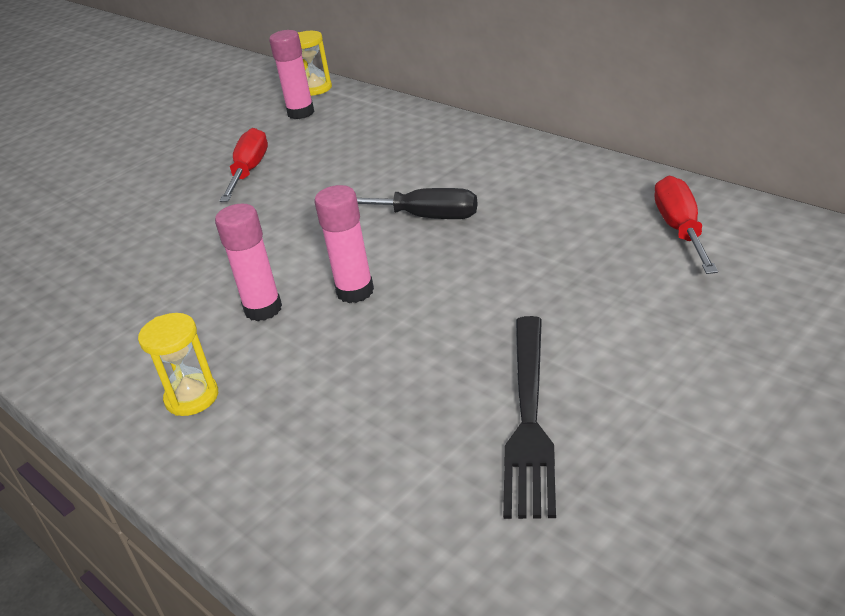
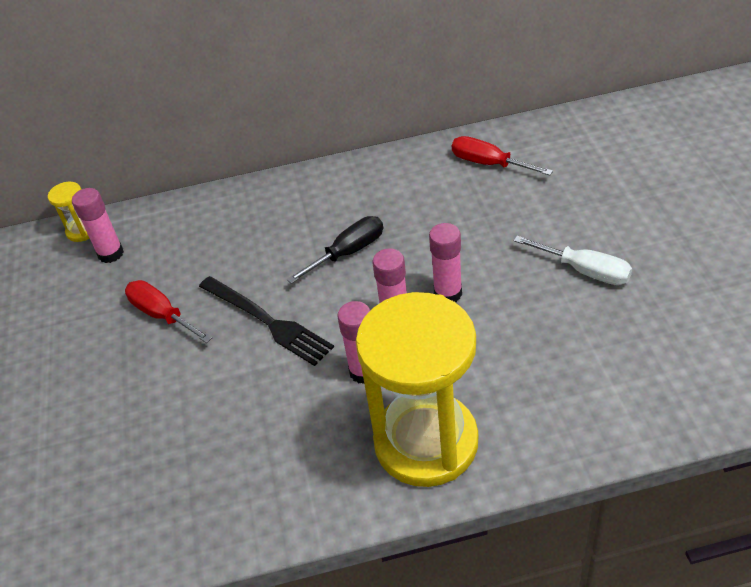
camera: 55 degrees left, 10 degrees up
yellow hourglass [138,313,218,416] -> yellow hourglass [356,292,478,487], size x2.48
black fork [503,316,556,519] -> black fork moved to [199,276,334,366]
none -> pink glue stick [429,223,462,302]
none -> white screwdriver [514,236,632,285]

